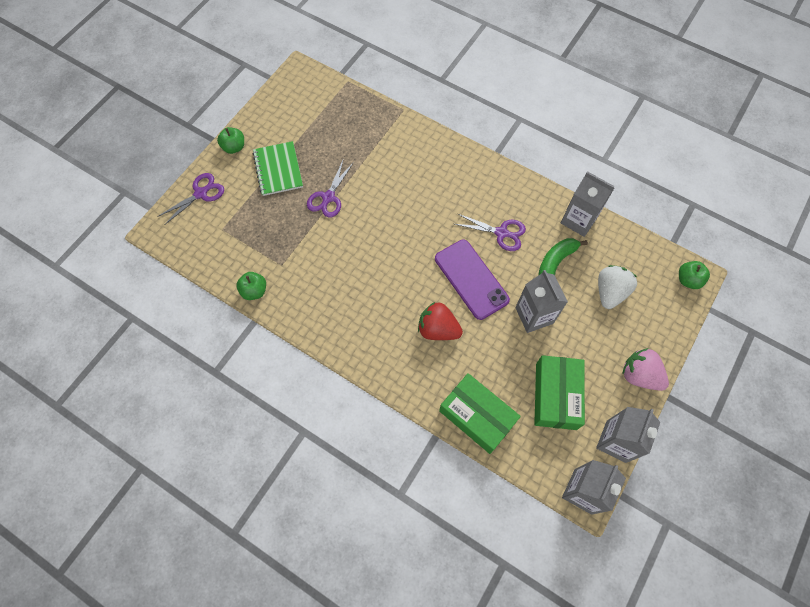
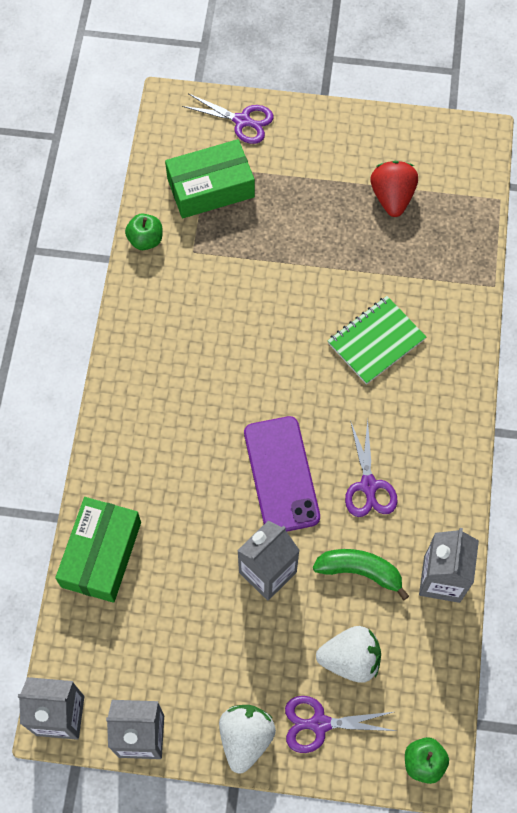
camera: 65 degrees right, 0 degrees up
green apple [217,127,244,154] -> none
green notebook [253,141,303,196] -> green notebook moved to [328,296,426,385]
purple scissors [307,161,354,218] -> purple scissors moved to [285,696,396,753]
red strawberry [418,302,463,340] -> red strawberry moved to [370,161,418,217]
purple phone [435,240,510,320] -> purple phone turned 45 degrees counterclockwise [244,416,320,532]
green box [534,355,585,430] -> green box moved to [165,139,255,218]
pink strawberry [622,348,669,391] -> white strawberry [219,705,276,774]

